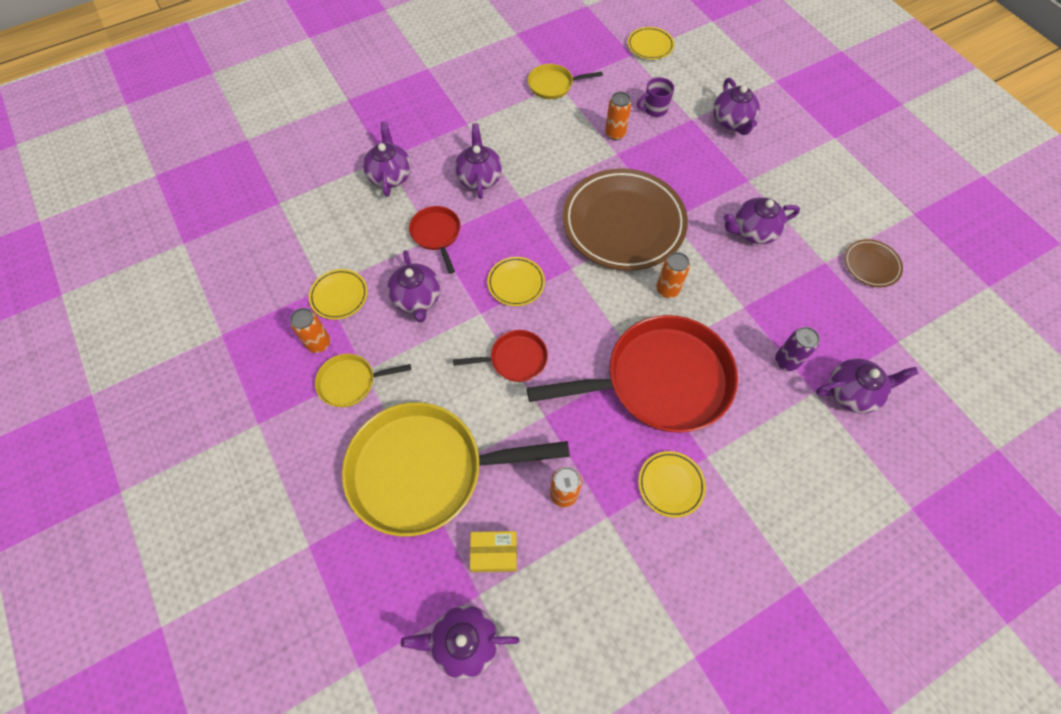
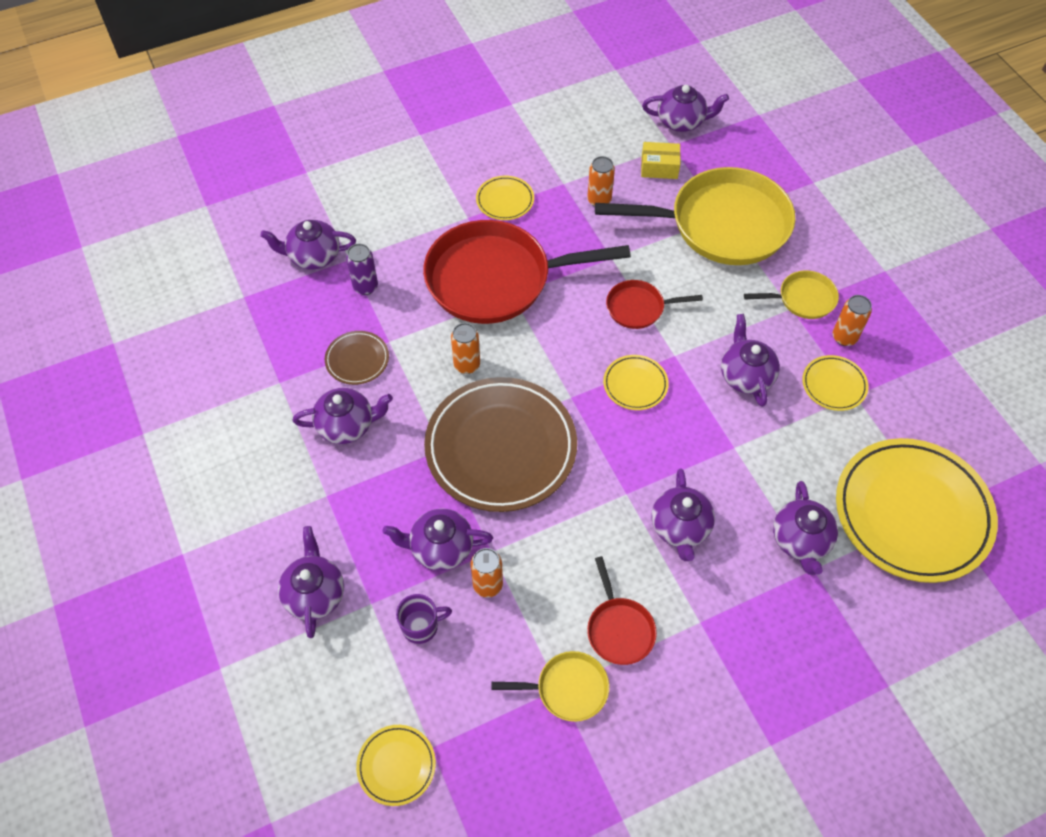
camera: 175 degrees left, 5 degrees down
red pan [409,206,461,274] -> red pan moved to [587,556,657,665]
brown plate [844,239,903,287] -> brown plate moved to [325,331,389,385]
none -> purple teapot [382,509,493,571]
none -> yellow plate [836,438,998,583]

